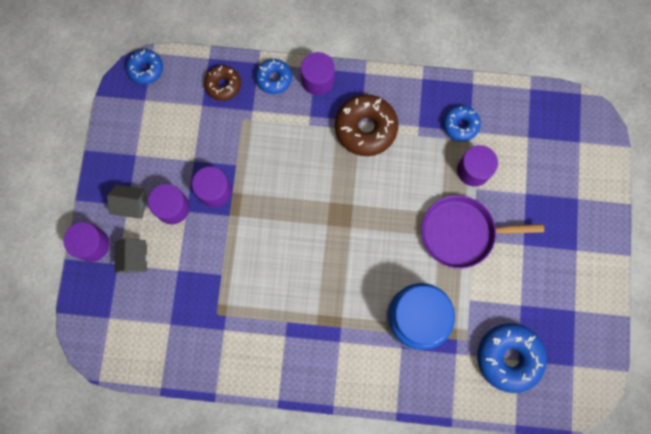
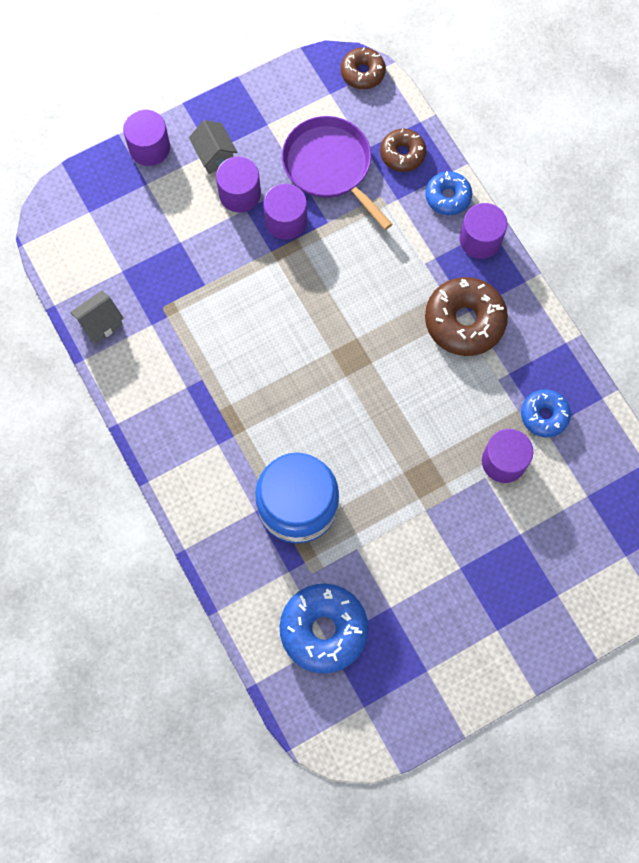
camera: 55 degrees right, 5 degrees down
grey house [114,238,148,273] -> grey house moved to [70,291,124,344]
blue donut [126,49,163,85] -> brown donut [341,48,386,89]
purple pan [421,195,544,269] -> purple pan moved to [282,116,392,230]

